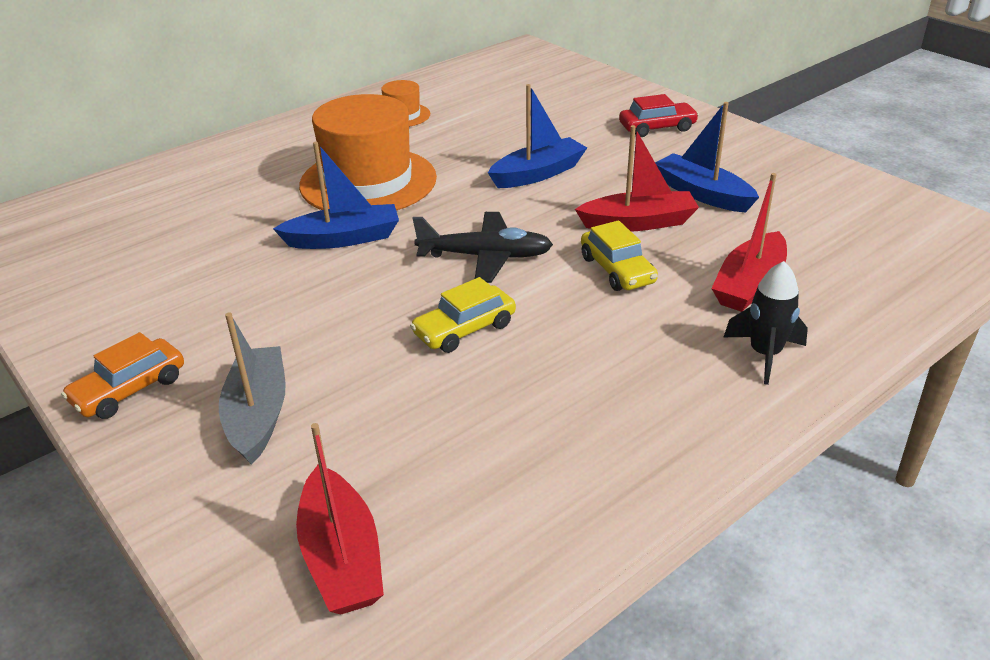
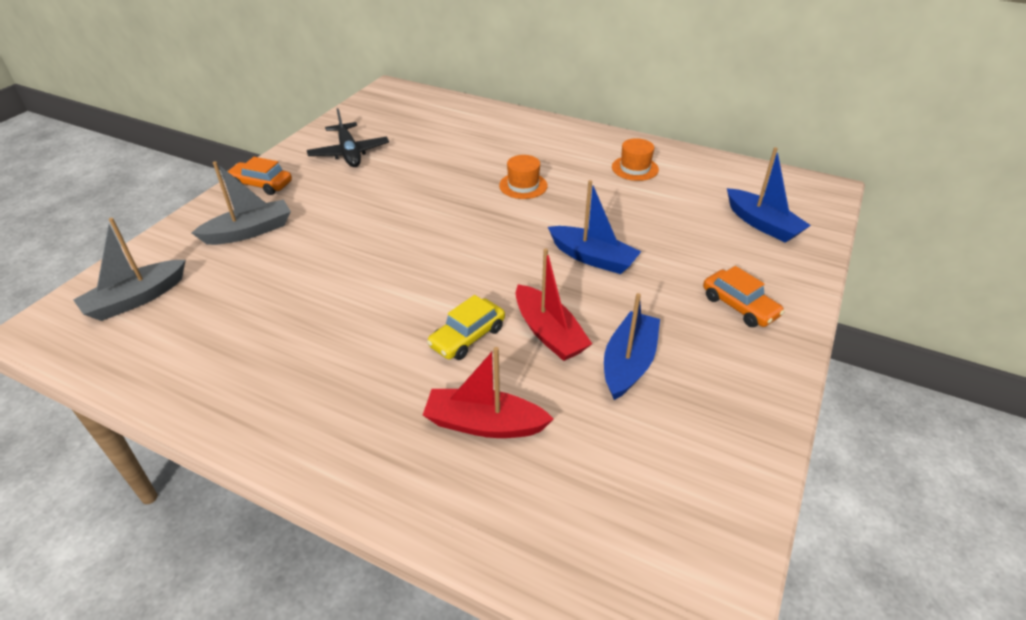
camera: 65 degrees right, 5 degrees up
blue boat [273,142,399,249] -> blue boat moved to [727,147,811,243]
red boat [296,423,384,615] -> grey boat [74,218,186,321]
orange hat [299,94,437,210] -> orange hat [499,155,548,199], size x0.46
yellow car [410,277,516,353] -> none
black plane [413,212,553,283] -> black plane moved to [307,108,389,167]
red car [619,94,699,137] -> orange car [703,266,785,327]
black rocket [724,261,808,385] -> none

